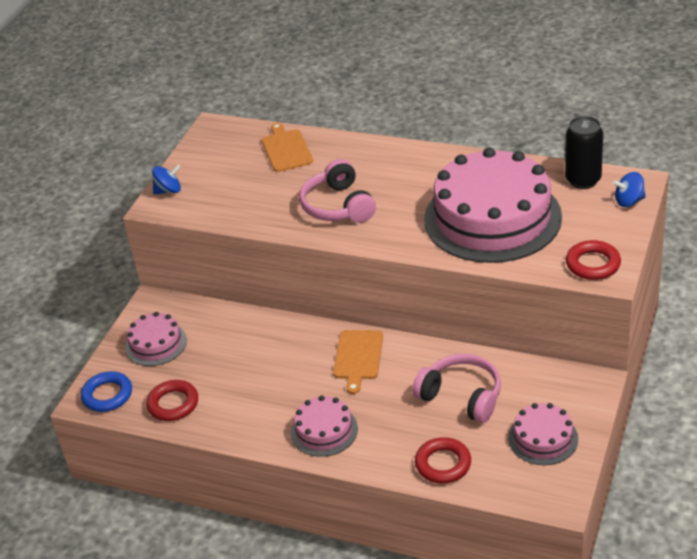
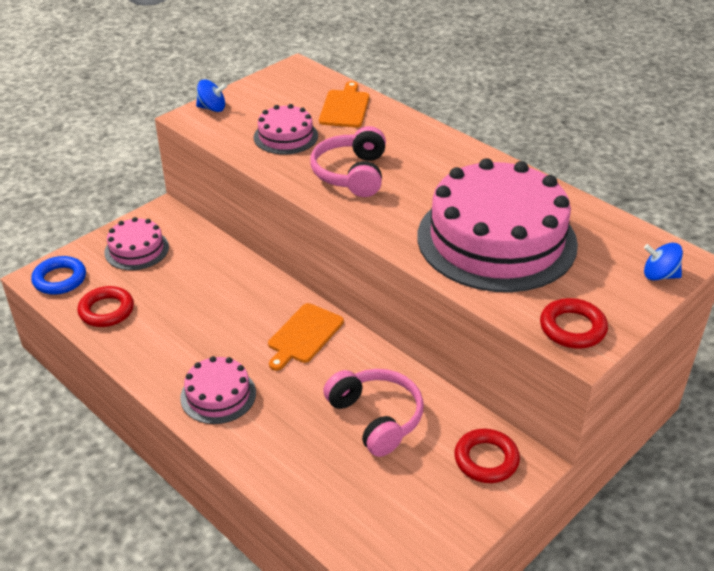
camera: 20 degrees right, 0 degrees up
red ring [415,437,471,483] -> red ring moved to [454,429,520,483]
pink cake [508,403,578,465] -> pink cake moved to [254,104,318,154]
black can [565,116,603,189] -> none

